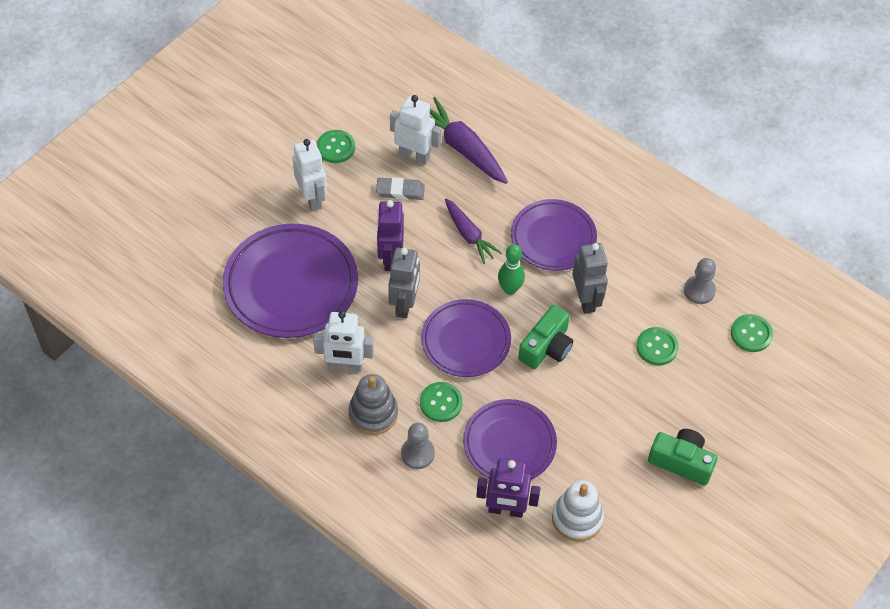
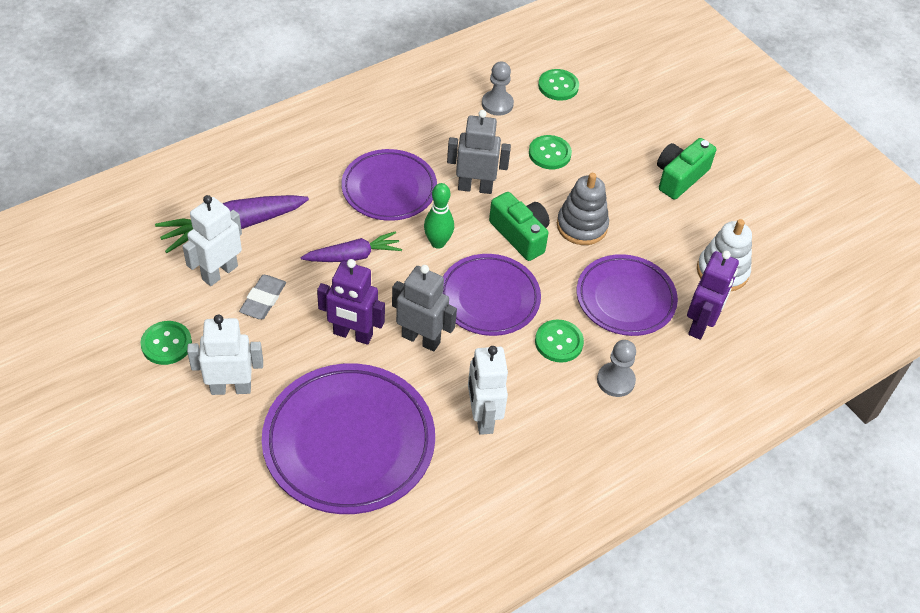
camera: 75 degrees left, 5 degrees down
white robot [313,311,374,372] -> white robot turned 150 degrees clockwise [468,346,508,435]
grey stacking toy [348,374,398,435] -> grey stacking toy moved to [557,173,609,245]

